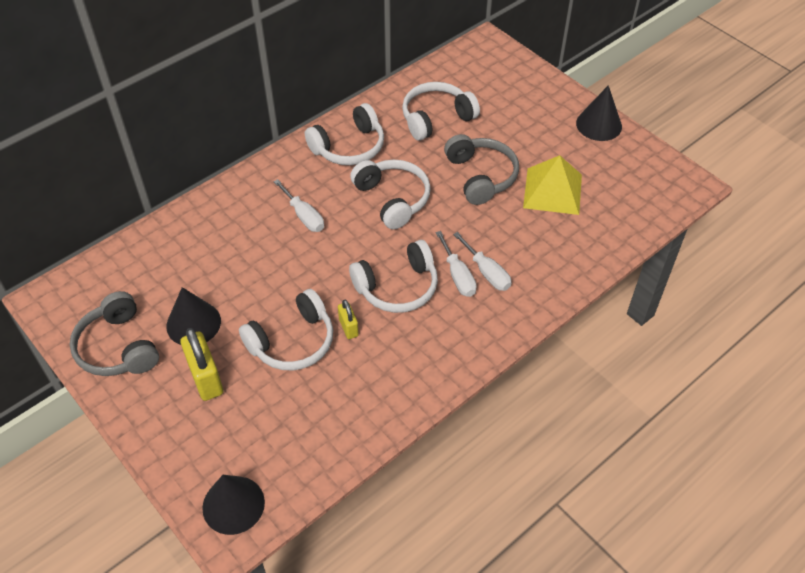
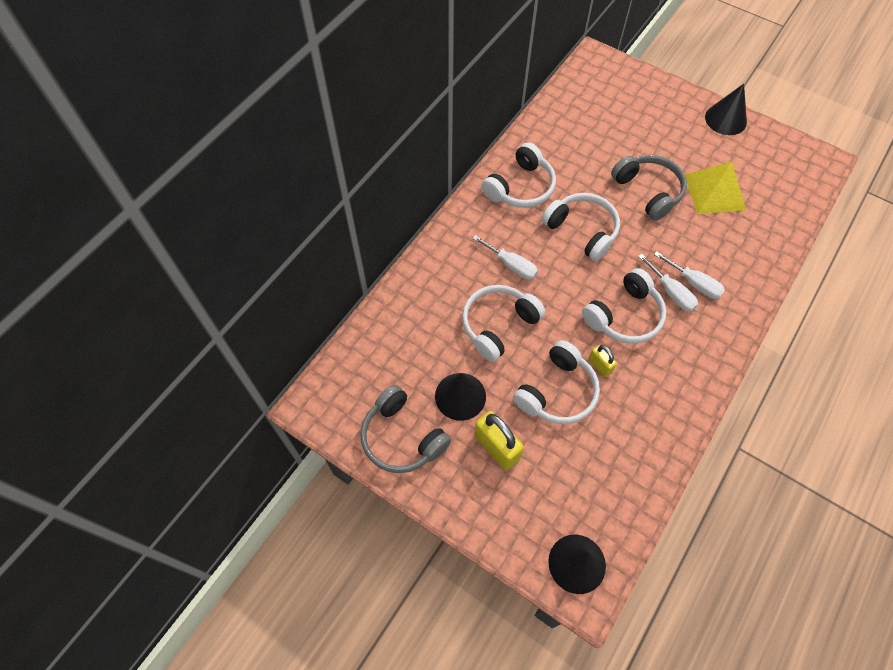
camera: 15 degrees left, 10 degrees up
white headphones [402,82,480,141] -> white headphones moved to [462,285,545,362]

